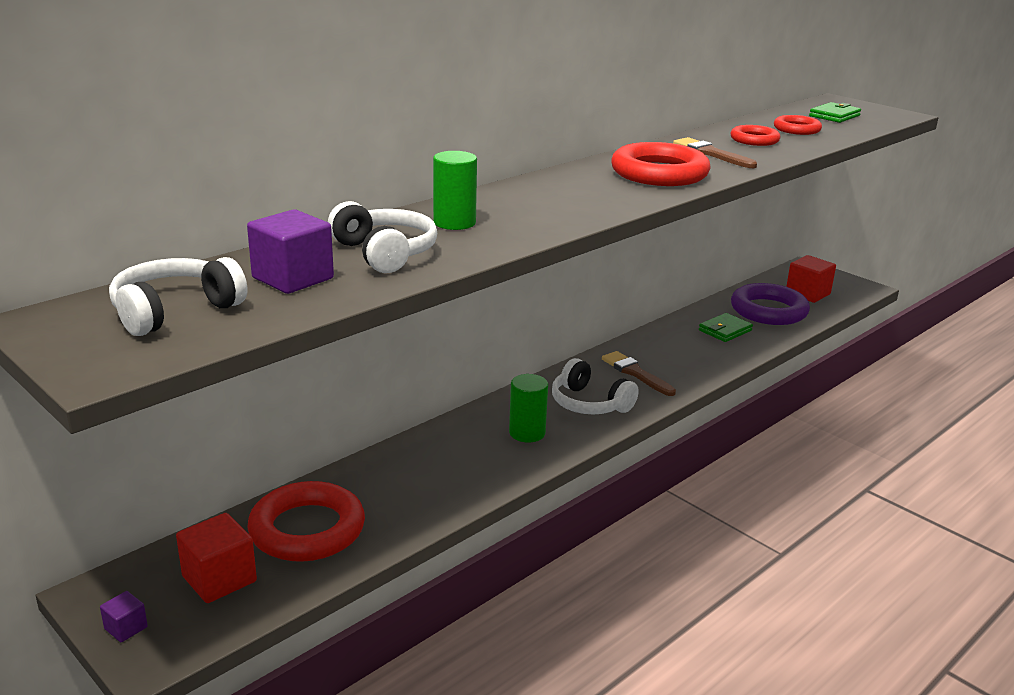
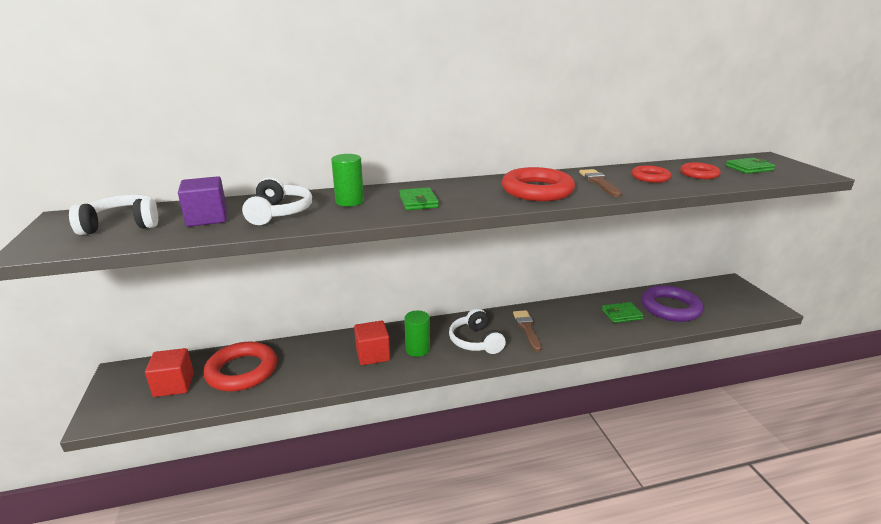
camera: 30 degrees right, 0 degrees up
purple cube [100,591,148,642] -> none
red cube [786,255,836,303] -> red cube moved to [354,320,390,365]
none -> green wallet [399,187,439,210]

